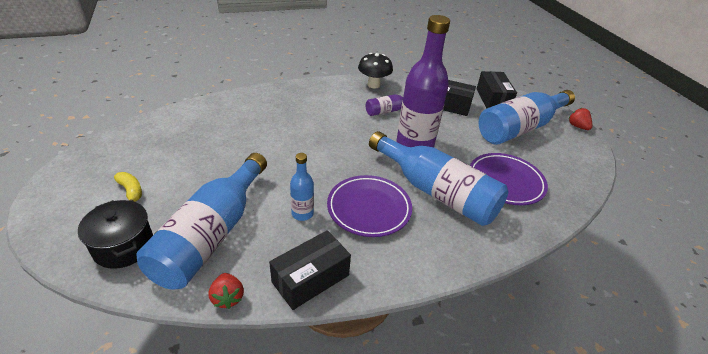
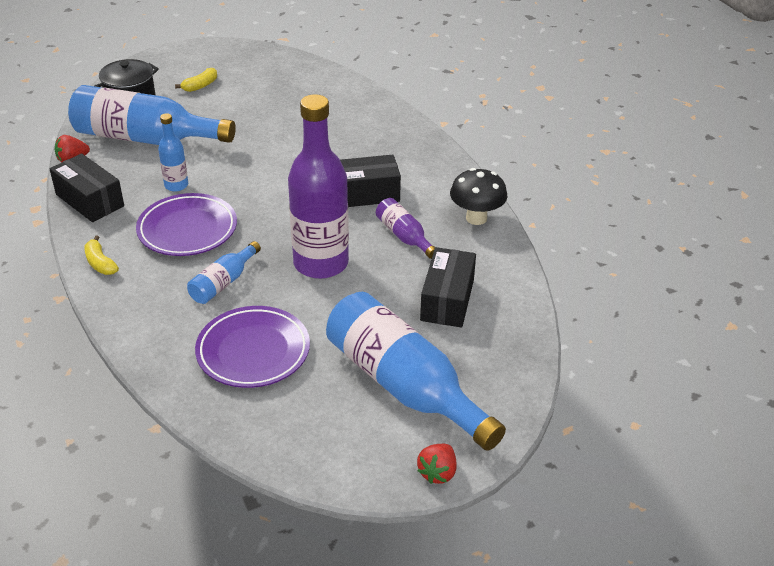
camera: 85 degrees right, 0 degrees up
blue bottle [369,131,508,226] -> blue bottle [187,241,261,304], size x0.47
black box [476,71,517,108] -> black box moved to [340,154,401,207]
red strawberry [569,108,592,130] -> red strawberry turned 150 degrees clockwise [417,444,456,484]
none -> yellow banana [84,235,119,275]

